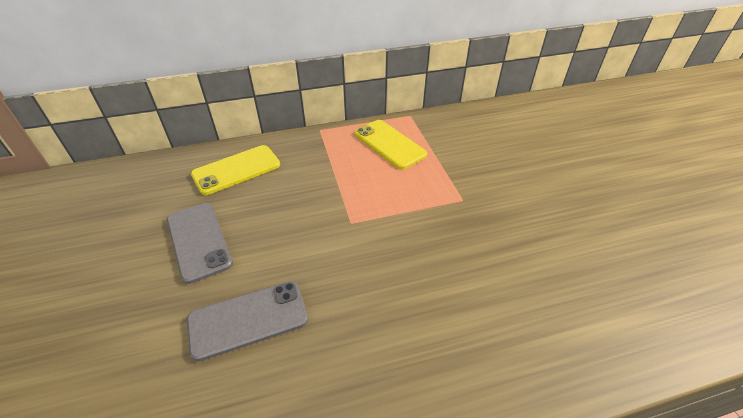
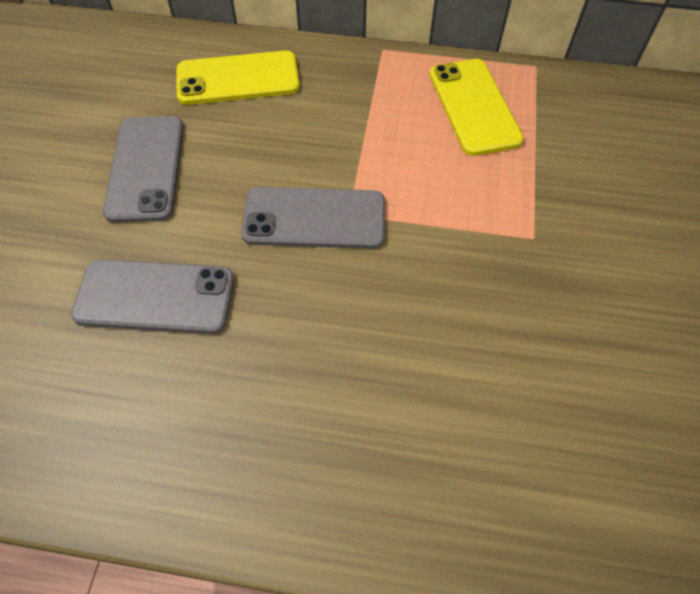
camera: 25 degrees right, 15 degrees up
none -> grey phone [241,187,385,249]

